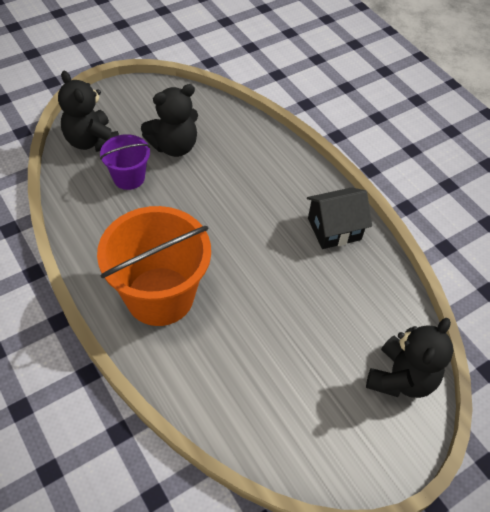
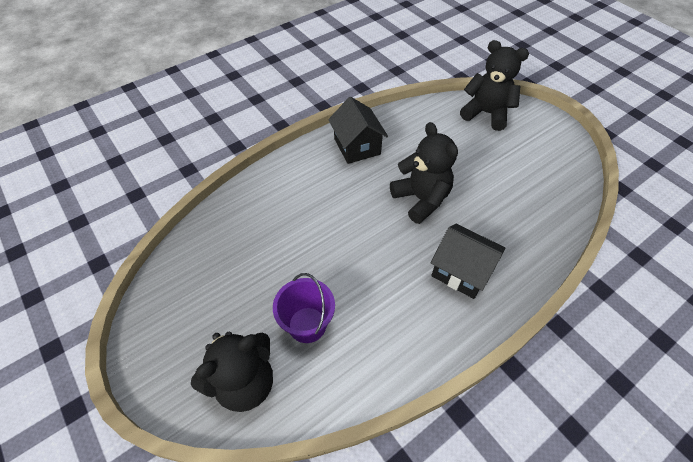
camera: 90 degrees left, 0 degrees up
orange bucket [97,206,211,326] -> black house [431,224,506,299]
black teddy bear [141,84,198,157] -> black teddy bear moved to [390,122,458,224]

